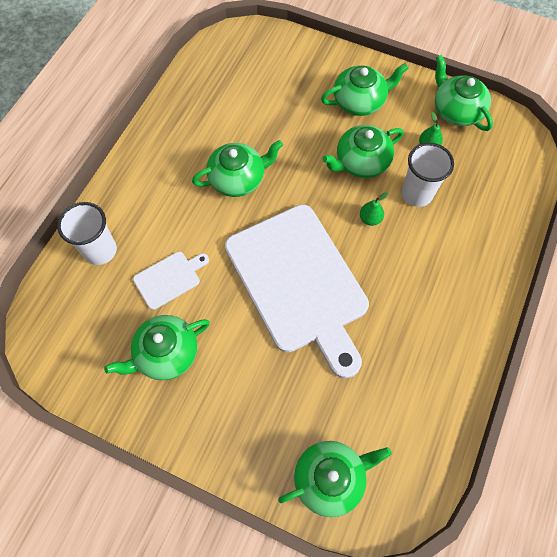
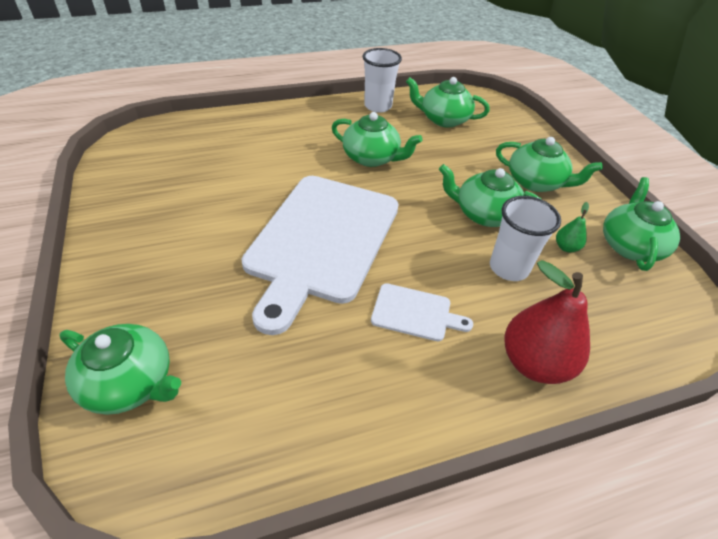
camera: 45 degrees right, 20 degrees down
white cup [57,202,117,265] -> white cup moved to [363,48,402,113]
green teapot [104,315,210,380] -> green teapot moved to [406,77,490,127]
white cutting board [133,252,209,310] -> white cutting board moved to [371,283,473,341]
green pear [360,192,389,226] -> none
none -> red pear [504,260,590,384]

